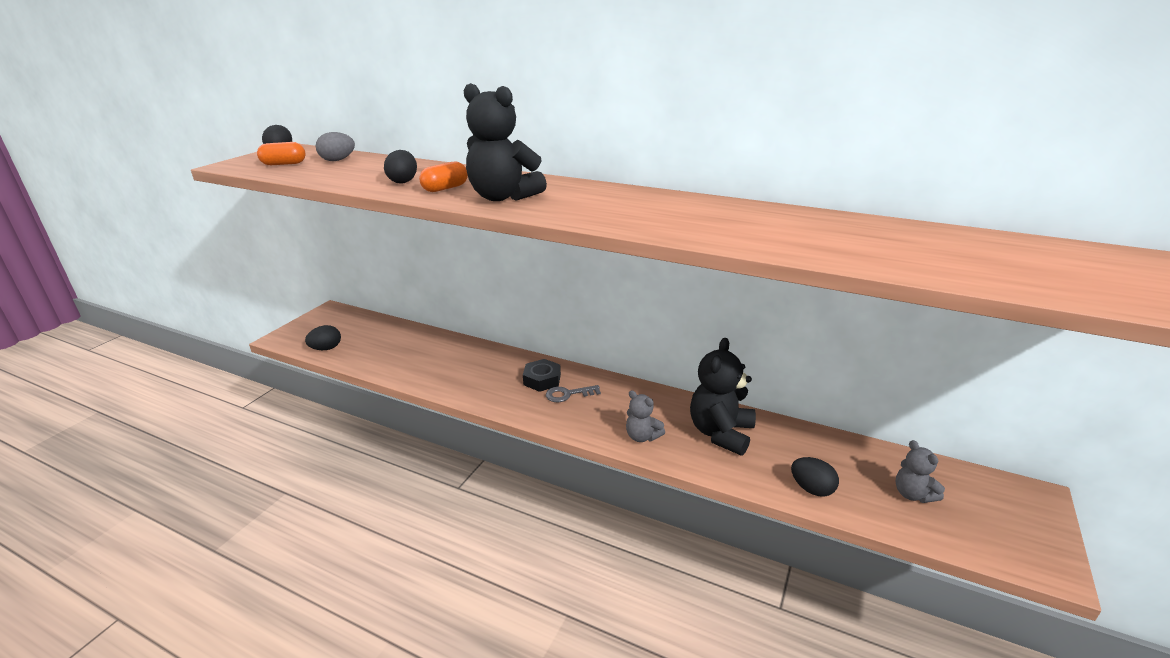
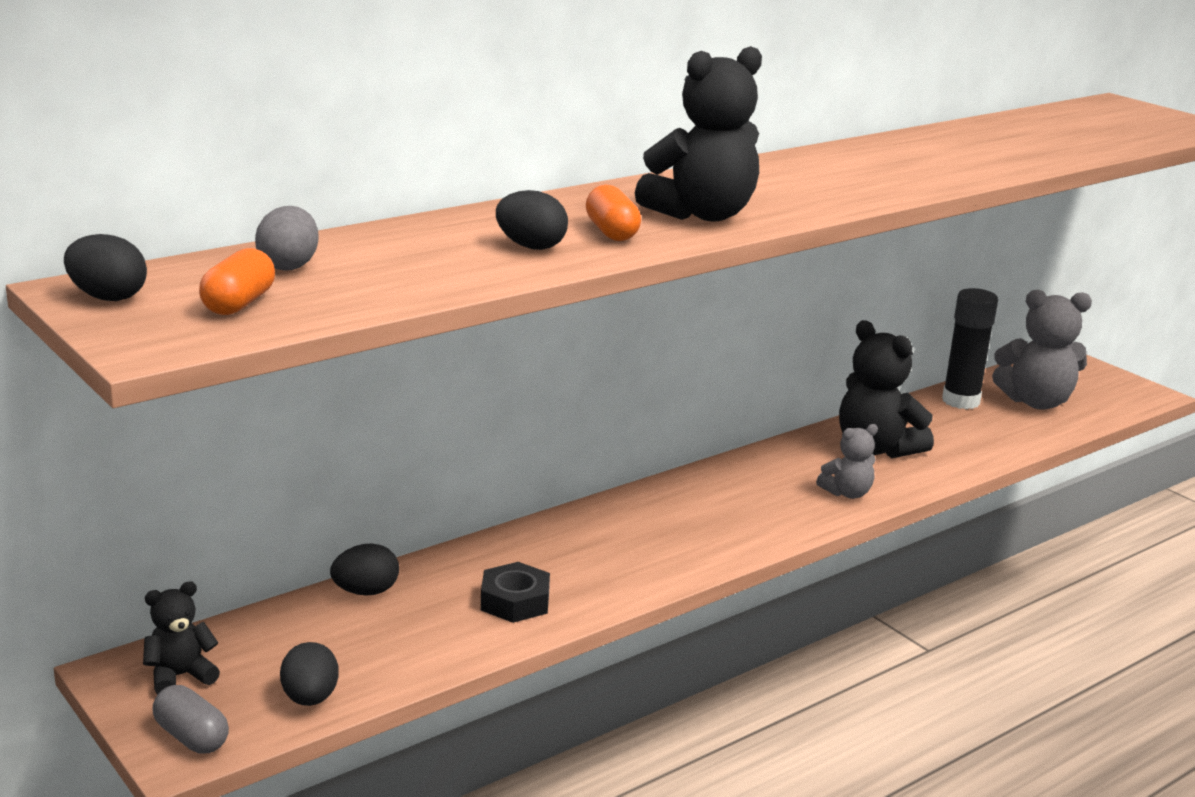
camera: 65 degrees left, 5 degrees down
black nut [523,359,561,392] -> black nut moved to [481,562,550,623]
grey key [546,385,601,402] -> none
black egg [791,457,839,497] -> black egg moved to [330,543,399,596]
grey teddy bear [896,440,945,503] -> grey teddy bear [992,290,1092,410], size x1.80
none -> black teddy bear [143,581,220,695]
none -> grey capsule [152,685,229,753]
none -> black glue stick [942,288,998,409]

